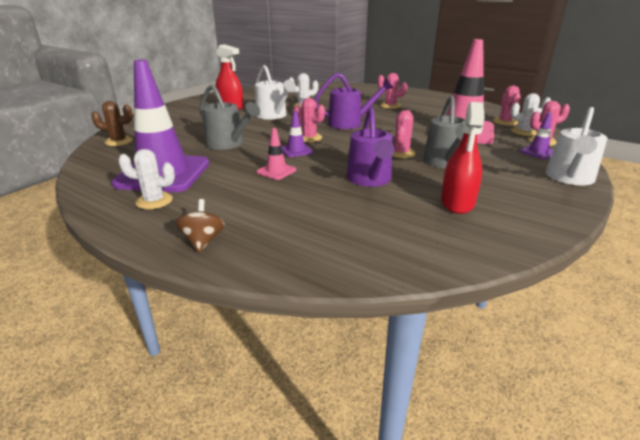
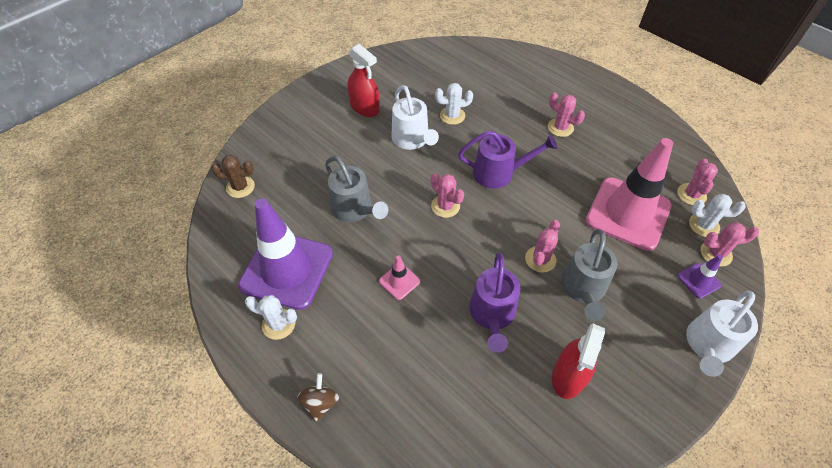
camera: 10 degrees right, 25 degrees up
purple traffic cone [281,111,313,157] -> none

